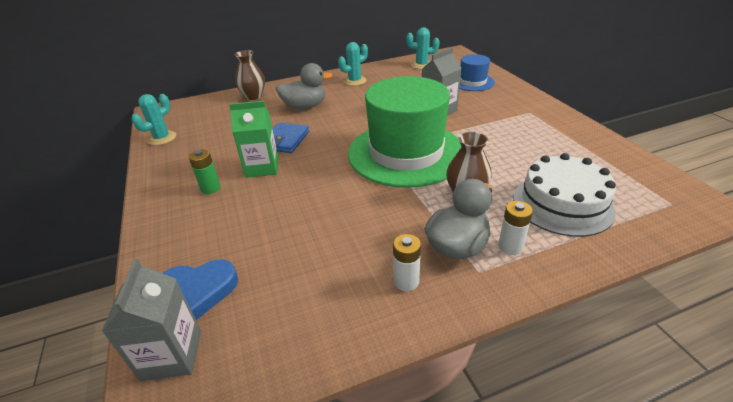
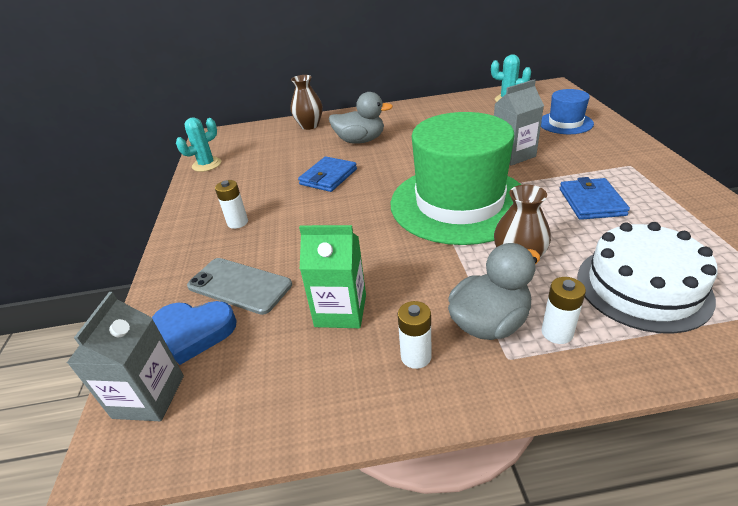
camera: 15 degrees right, 0 degrees up
green battery [189,149,221,194] -> white battery [215,180,248,229]
green carton [229,101,279,178] -> green carton moved to [299,225,366,328]
turquoise cactus [338,42,368,86] -> none
none -> grey phone [187,258,292,315]
none -> blue wallet [560,177,630,220]

